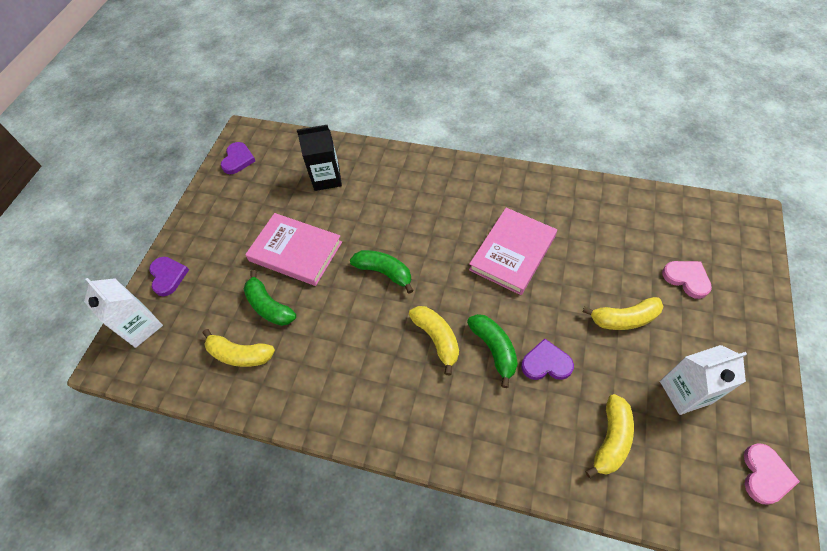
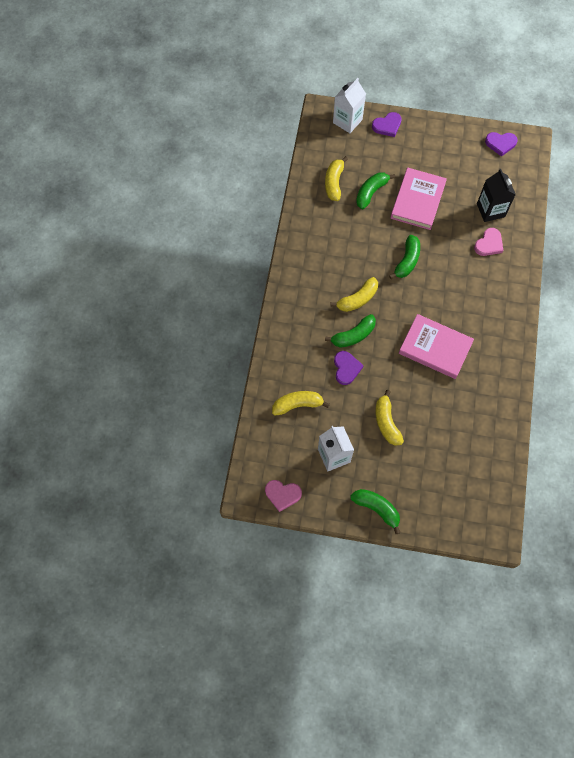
camera: 80 degrees right, 10 degrees up
yellow banana [585,394,634,479] -> yellow banana turned 150 degrees clockwise [272,391,330,416]
pink heart [662,261,712,299] -> pink heart moved to [474,228,503,256]
none -> green banana [350,489,401,534]

